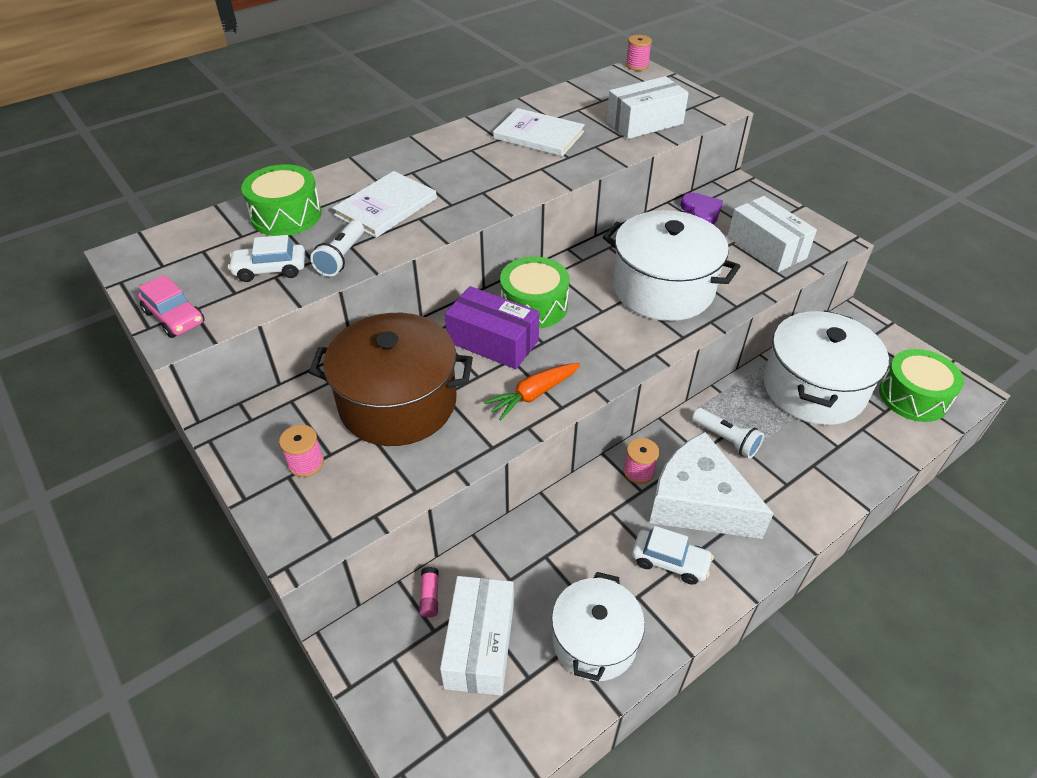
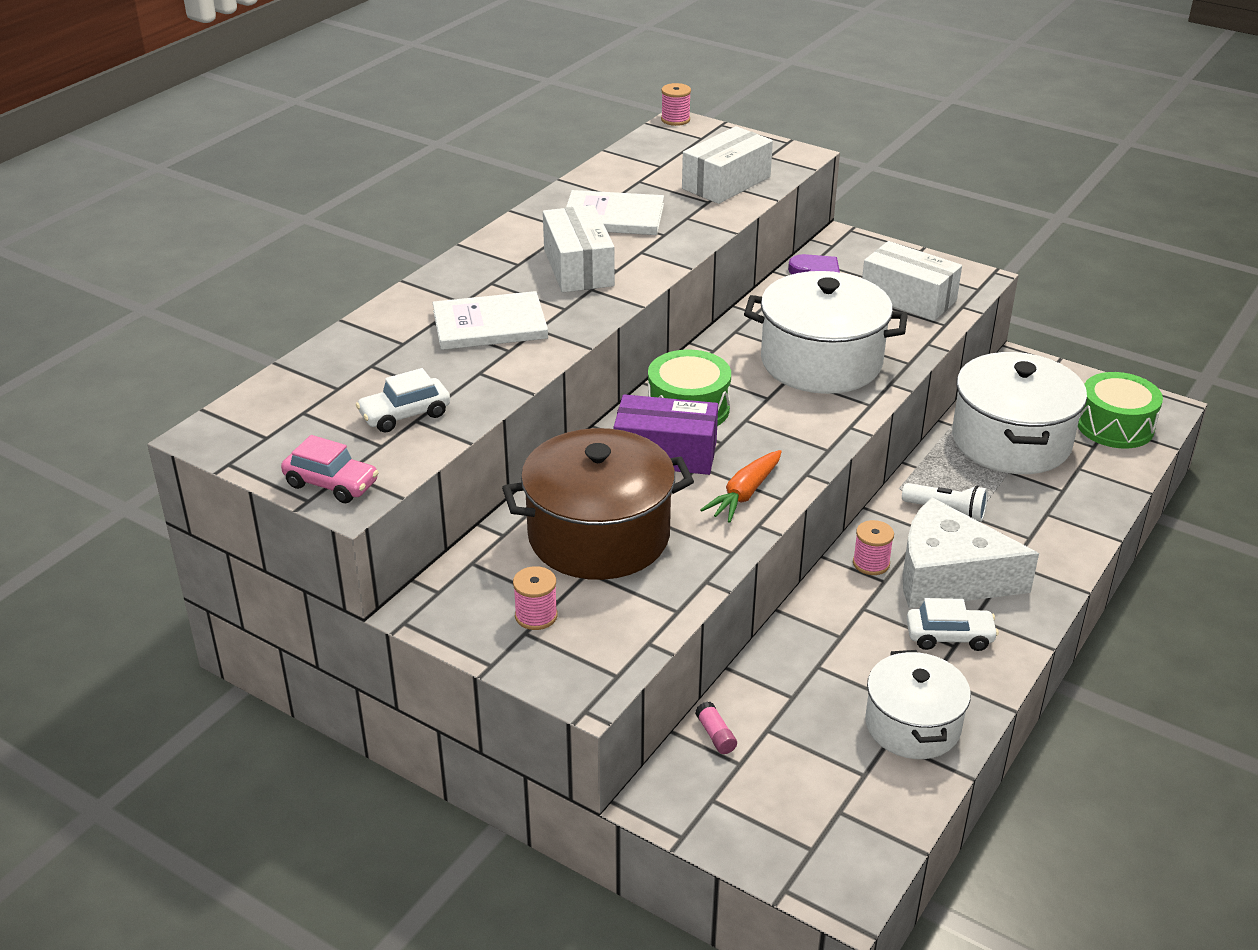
camera: 20 degrees left, 10 degrees down
green drum [241,164,322,236] -> none
white flashlight [310,220,364,277] -> none
white book [332,171,437,238] -> white book turned 60 degrees clockwise [433,291,548,350]
white box [440,576,514,696] -> white box moved to [543,205,615,292]

